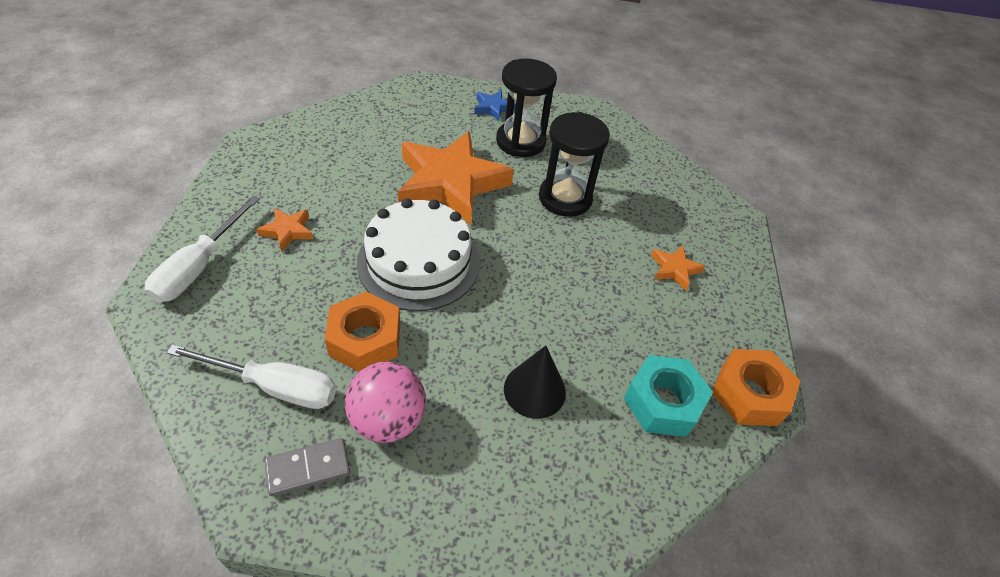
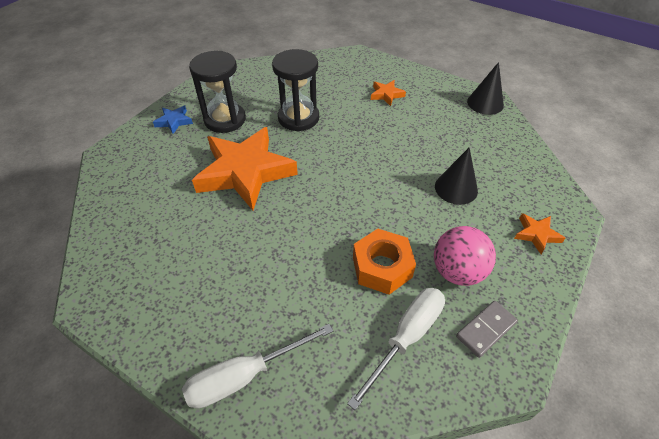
camera: 60 degrees left, 0 degrees up
white screwdriver [145,196,260,302] -> white screwdriver turned 105 degrees clockwise [182,324,333,409]
orange star [256,208,313,252] -> orange star moved to [514,213,565,254]
grey domino [265,438,350,496] -> grey domino turned 45 degrees clockwise [456,301,518,358]
white cake [357,198,480,311] -> none
turquoise nut [624,355,713,437] -> none
orange nut [712,349,800,426] -> black cone [467,62,504,115]

